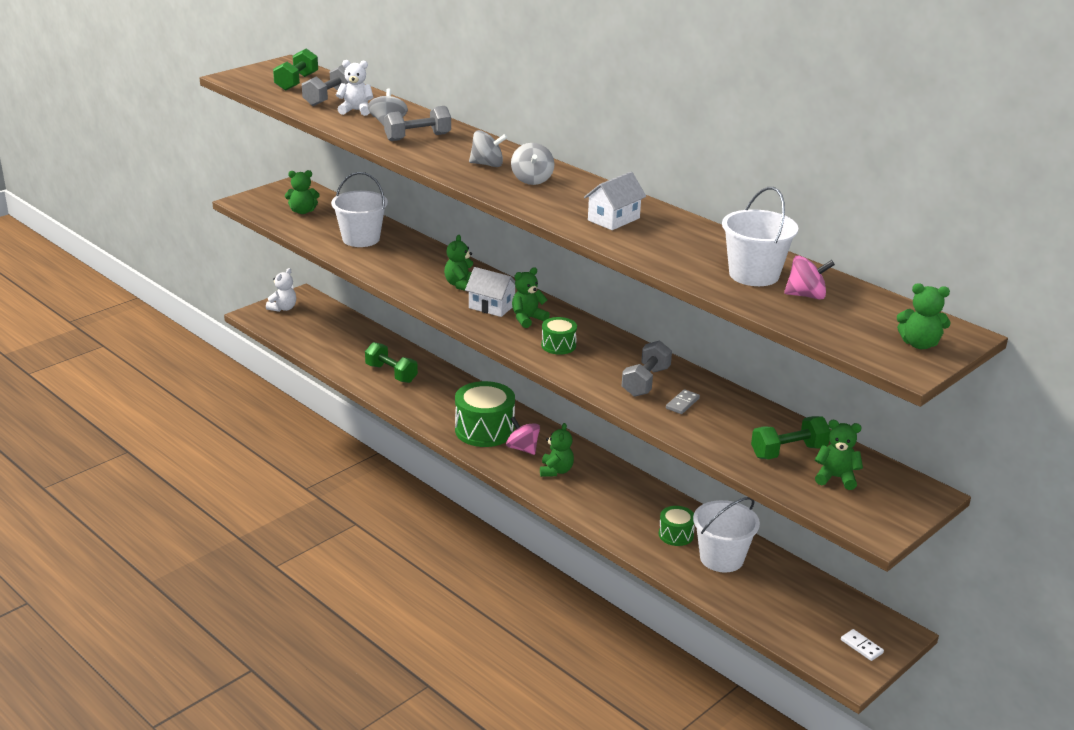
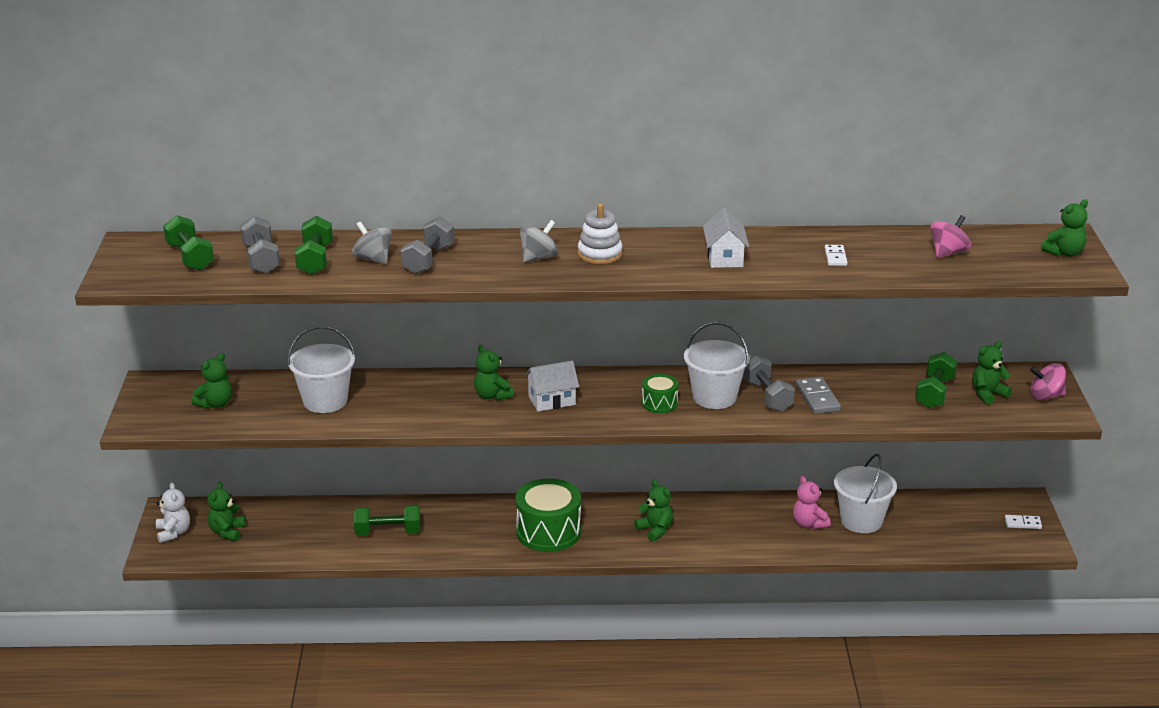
camera: 45 degrees left, 0 degrees up
white teddy bear [336,60,374,116] -> green dumbbell [295,216,333,275]
pink spinning top [506,417,540,455] -> pink spinning top moved to [1030,363,1066,400]
grey spinning top [511,143,555,185] -> white stacking toy [578,204,623,264]
green teddy bear [512,267,550,328] -> green teddy bear moved to [207,481,245,541]
green drum [659,506,694,546] -> pink teddy bear [793,476,831,529]
grey domino [666,389,700,414] -> grey domino [796,377,841,414], size x1.57
white bucket [722,187,798,286] -> white bucket moved to [684,322,750,409]
none -> white domino [825,245,847,266]

